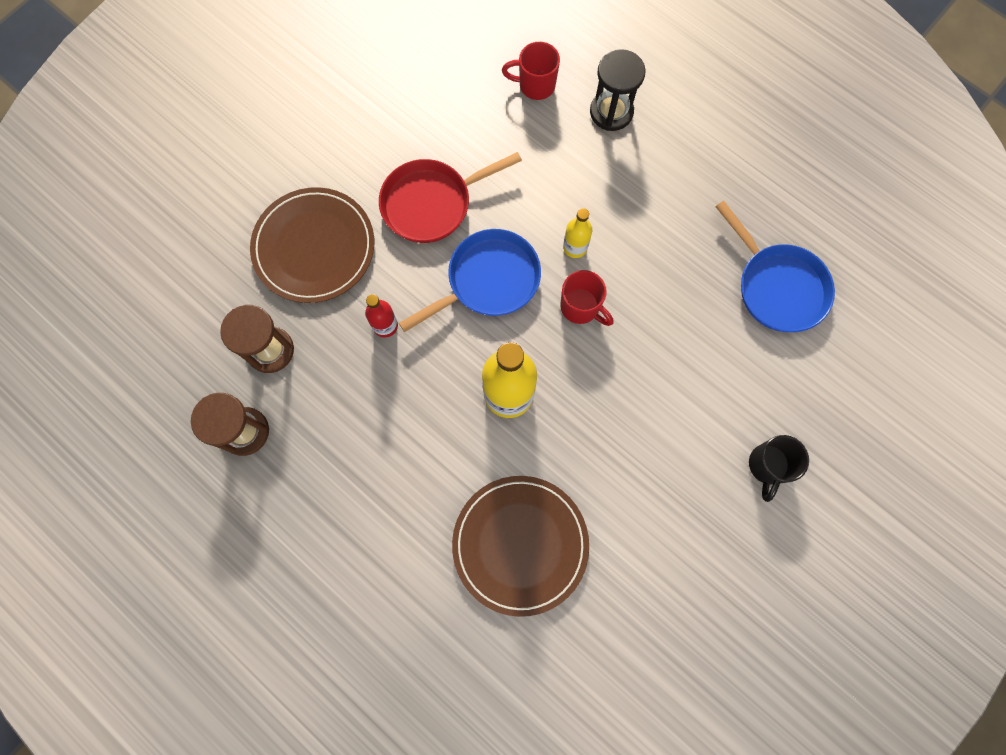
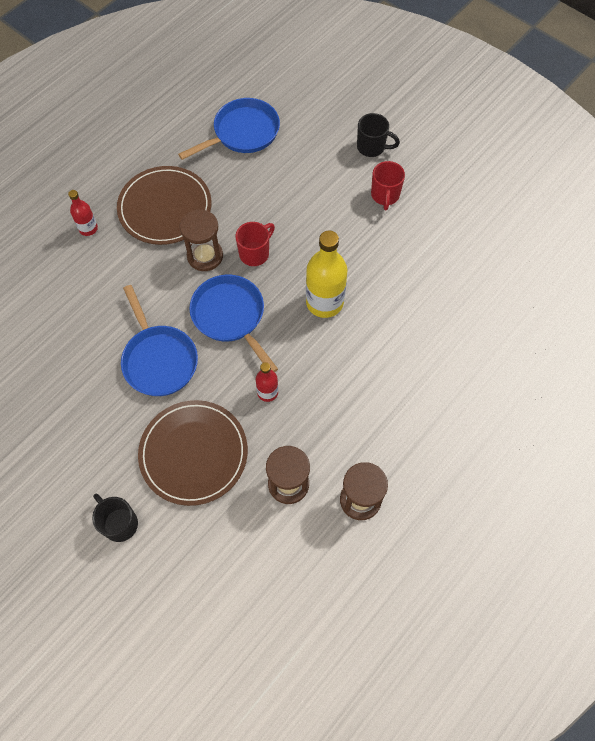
camera: 90 degrees left, 10 degrees down
red pan [379,152,522,243] -> blue pan [121,285,198,396]
brown plate [452,476,589,617] -> brown plate moved to [117,166,211,245]
red mug [502,42,560,100] -> red mug moved to [371,161,405,211]
yellow bottle [563,208,592,258] -> brown hourglass [180,209,223,271]
black hourglass [590,49,646,131] -> red bottle [68,190,98,236]
none -> black mug [92,494,138,542]

